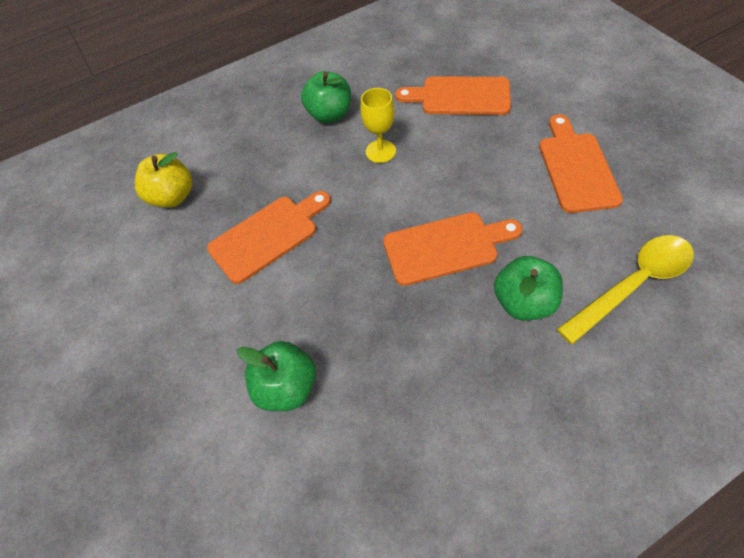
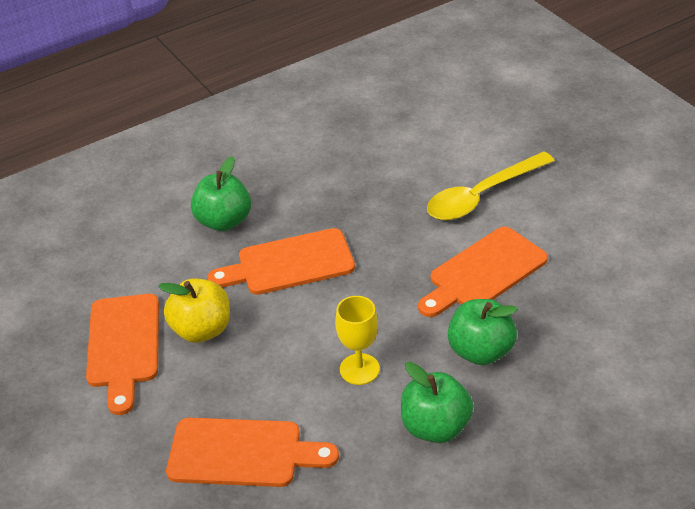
camera: 175 degrees right, 15 degrees down
yellow apple [135,152,193,208] -> yellow apple moved to [158,279,230,343]
green apple [237,341,316,411] -> green apple moved to [448,299,518,365]
yellow spoon [557,235,694,345] -> yellow spoon moved to [427,151,555,220]

